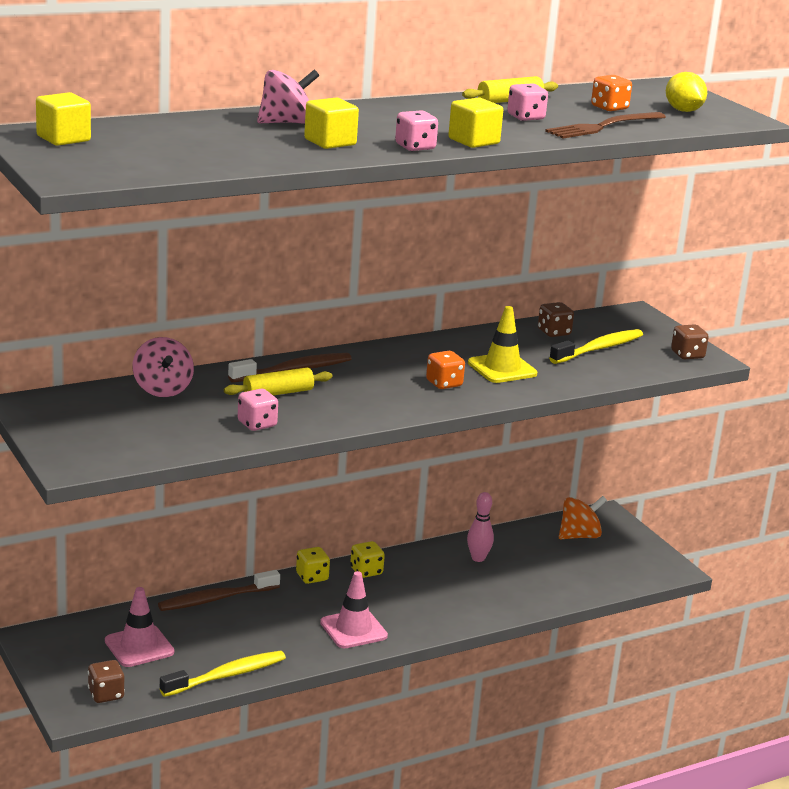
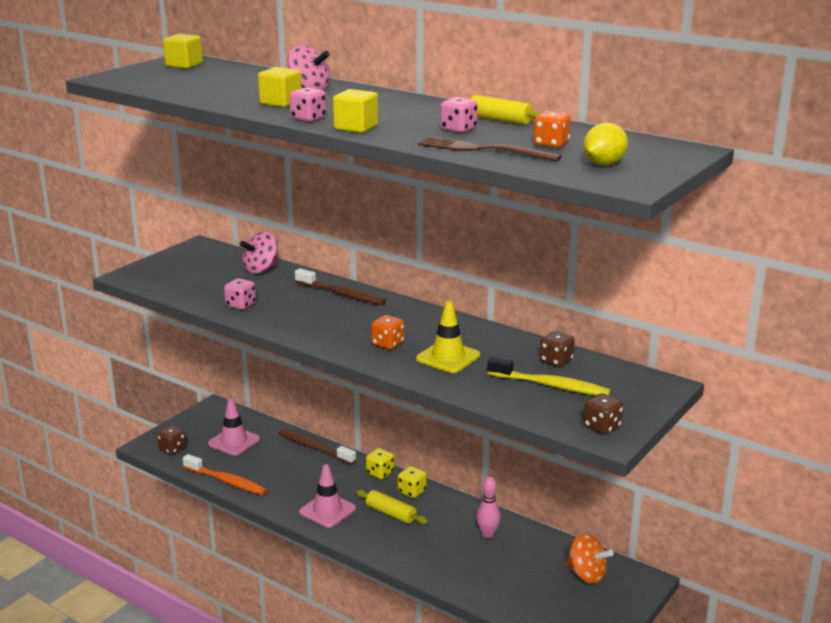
camera: 65 degrees right, 0 degrees up
yellow toothbrush [160,651,286,697] -> orange toothbrush [183,454,267,495]
yellow rolling pin [224,367,332,396] -> yellow rolling pin moved to [356,490,428,524]

